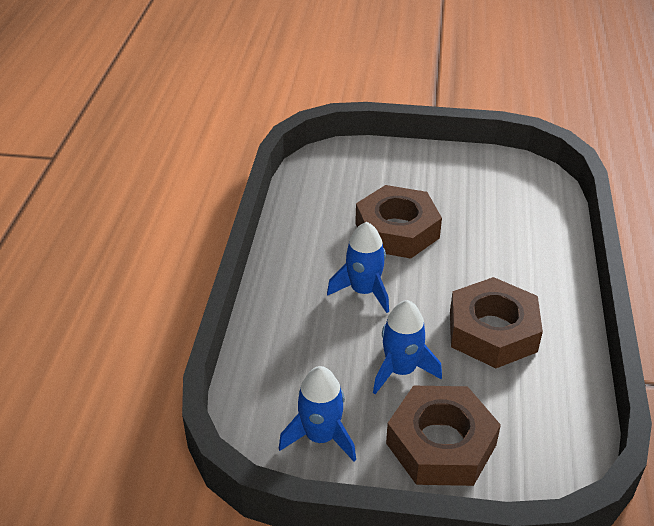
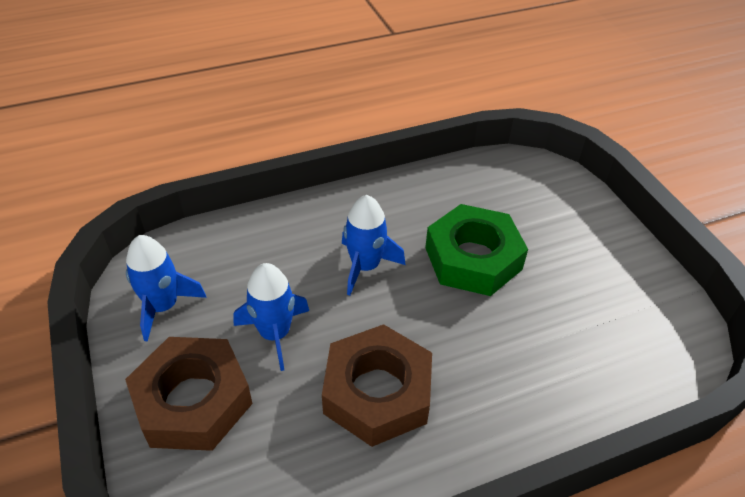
camera: 60 degrees right, 5 degrees up
brown nut [355,185,442,259] -> green nut [425,204,528,296]

